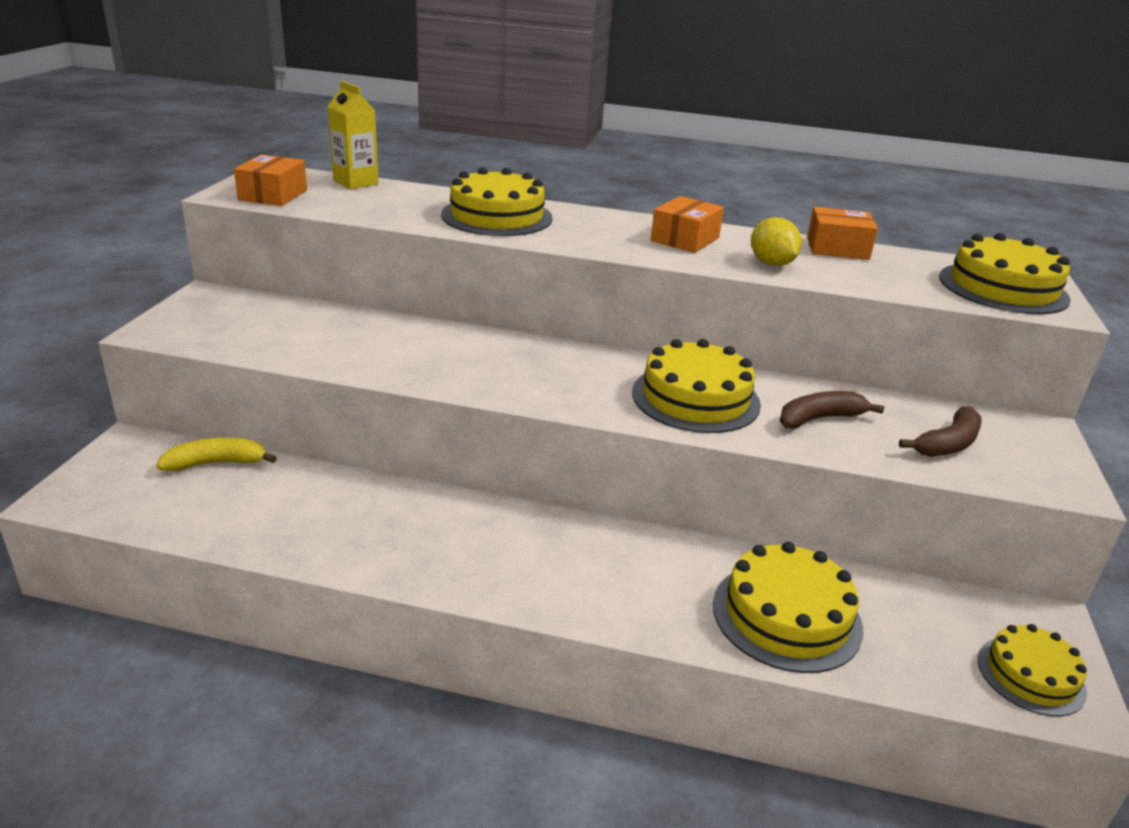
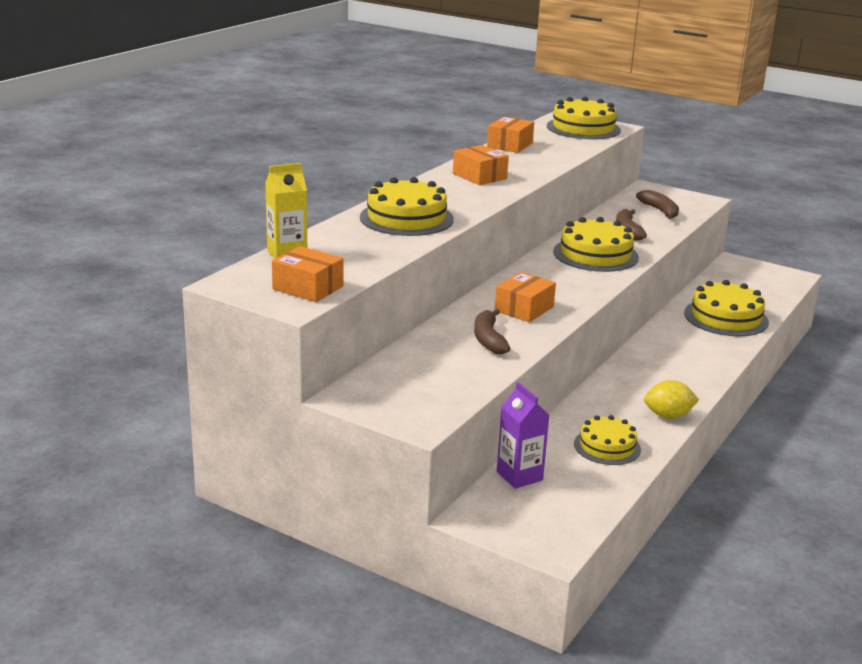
camera: 70 degrees left, 5 degrees down
yellow banana [156,438,277,471] -> purple carton [497,382,549,489]
yellow lemon [751,217,802,266] -> yellow lemon moved to [644,380,699,419]
yellow cake [978,624,1087,716] -> yellow cake moved to [574,415,641,465]
none -> brown banana [474,309,510,354]
none -> orange box [495,272,556,322]

